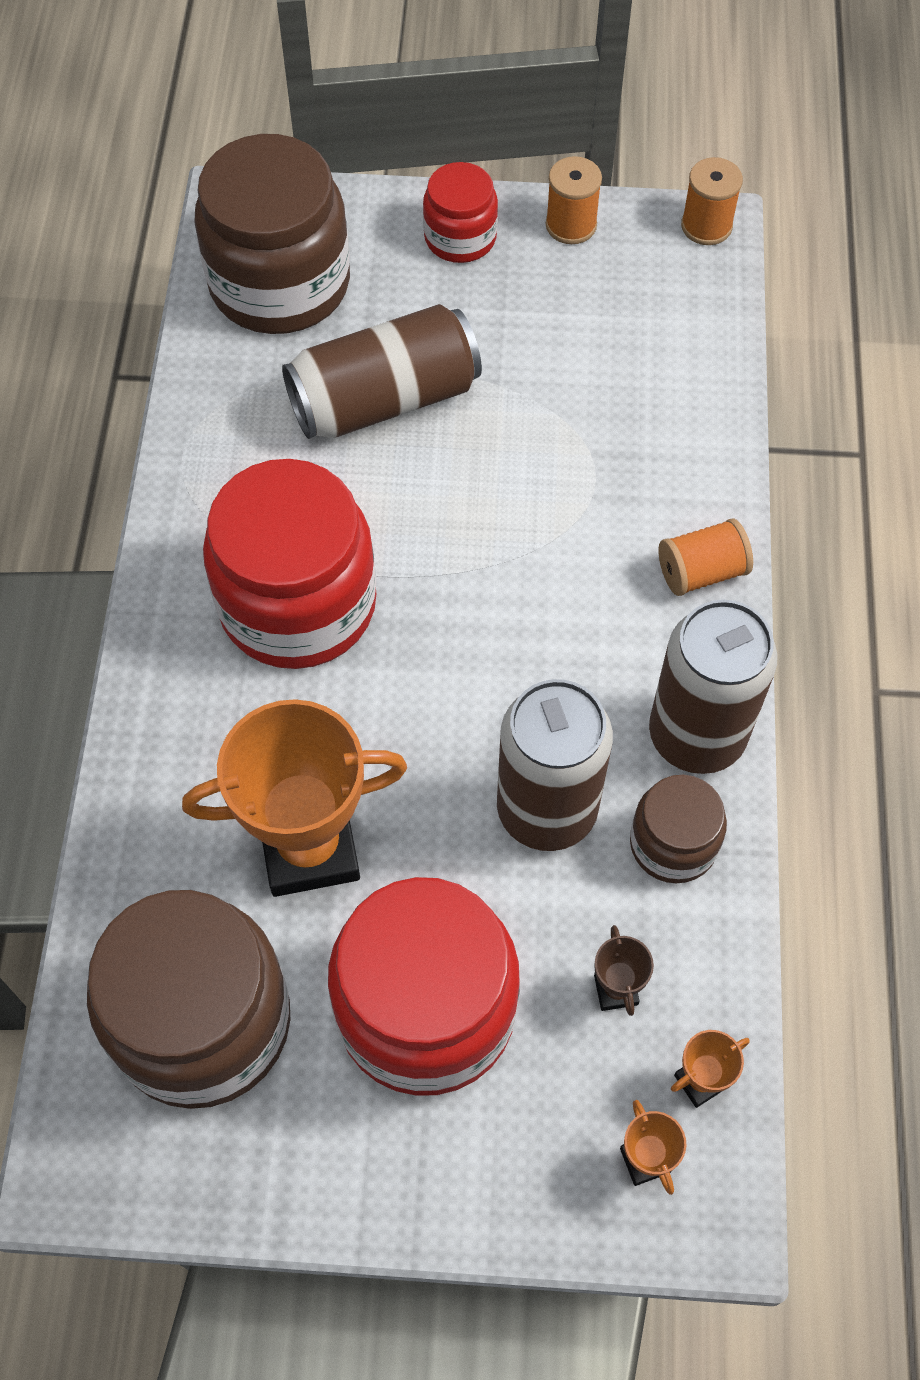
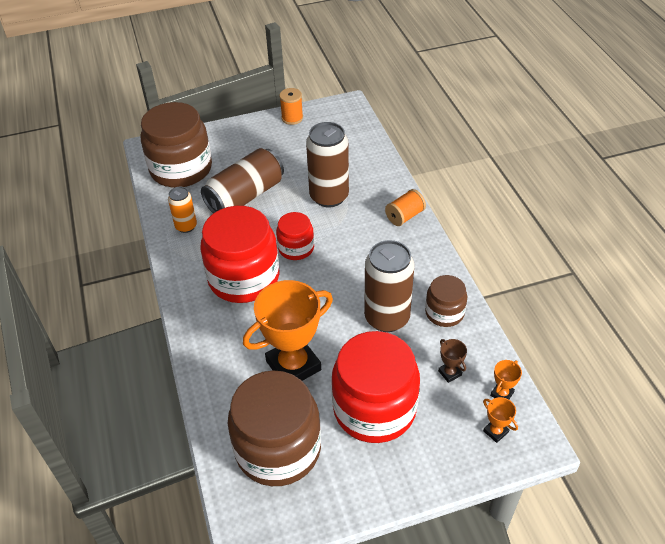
camera: 20 degrees left, 15 degrees down
red jar [423,162,498,263] -> red jar moved to [276,212,314,260]
brown can [649,599,777,774] -> brown can moved to [306,122,349,208]
orange spool [681,157,743,245] -> none
none -> orange can [168,187,197,233]

